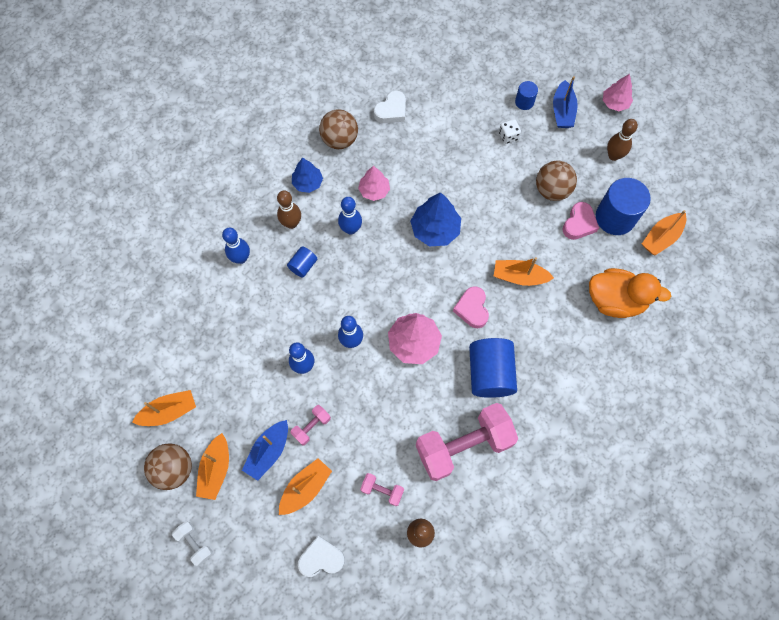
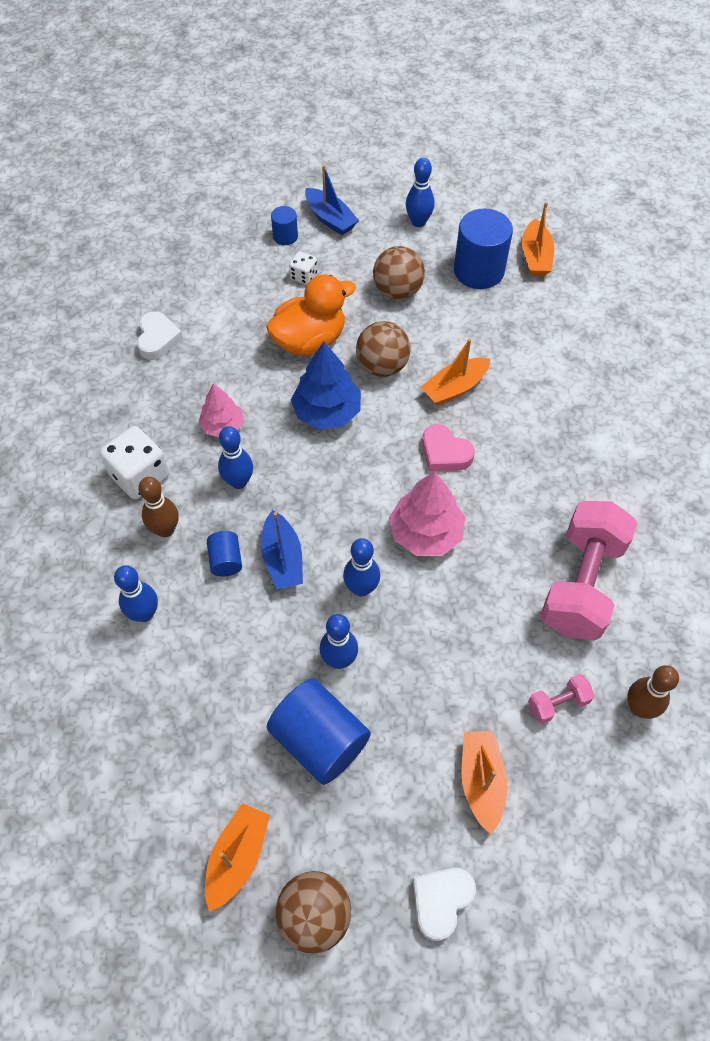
camera: 45 degrees left, 10 degrees down
white dumbbell [172,521,213,566] -> none
orange boat [196,433,229,500] -> none
blue boat [242,420,288,481] -> blue boat moved to [261,510,303,589]
pink dumbbell [290,405,331,446] -> none
blue tree [292,158,323,193] -> white dice [100,426,169,499]
white heart [298,536,345,577] -> white heart moved to [413,868,476,941]
brown ball [319,109,358,149] -> brown ball moved to [356,321,410,377]
blue cylinder [469,338,517,398] -> blue cylinder moved to [267,678,371,785]
pink heart [562,202,599,240] -> none
orange duck [589,268,671,318] -> orange duck moved to [266,275,356,356]
pink tree [603,74,633,111] -> none
brown bowling pin [607,119,638,161] -> blue bowling pin [406,158,435,227]

